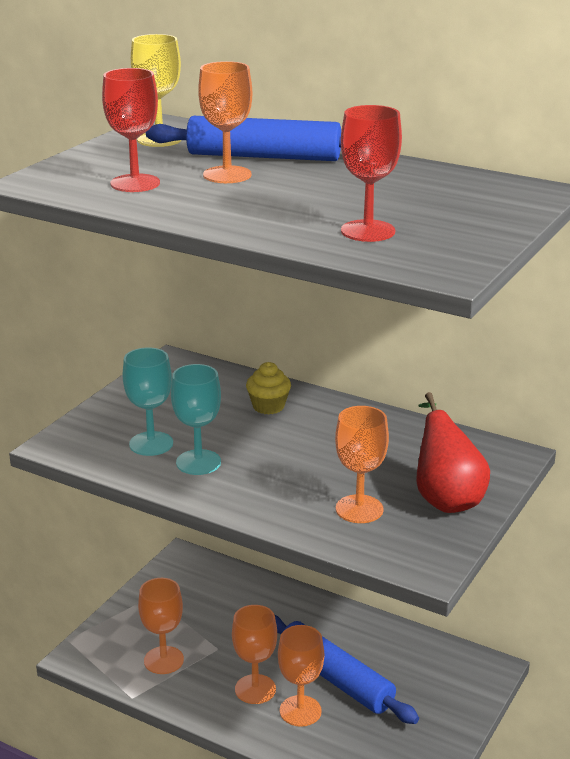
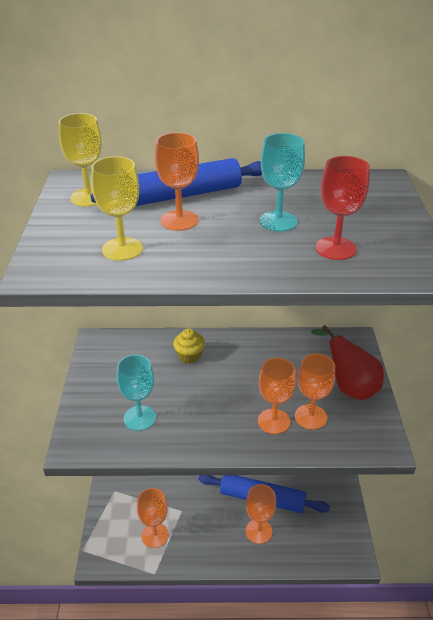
camera: 30 degrees left, 10 degrees up
red goblet [102,68,160,192] -> yellow goblet [91,156,143,261]
turquoise goblet [171,364,221,475] -> turquoise goblet moved to [259,133,305,232]
orange goblet [232,605,277,704] -> orange goblet moved to [258,358,296,434]

